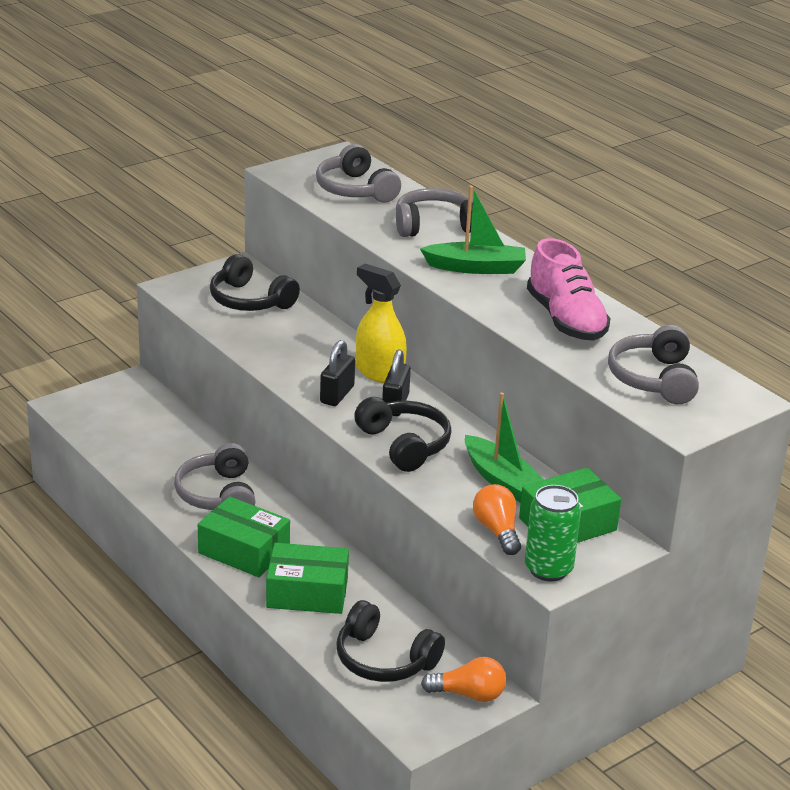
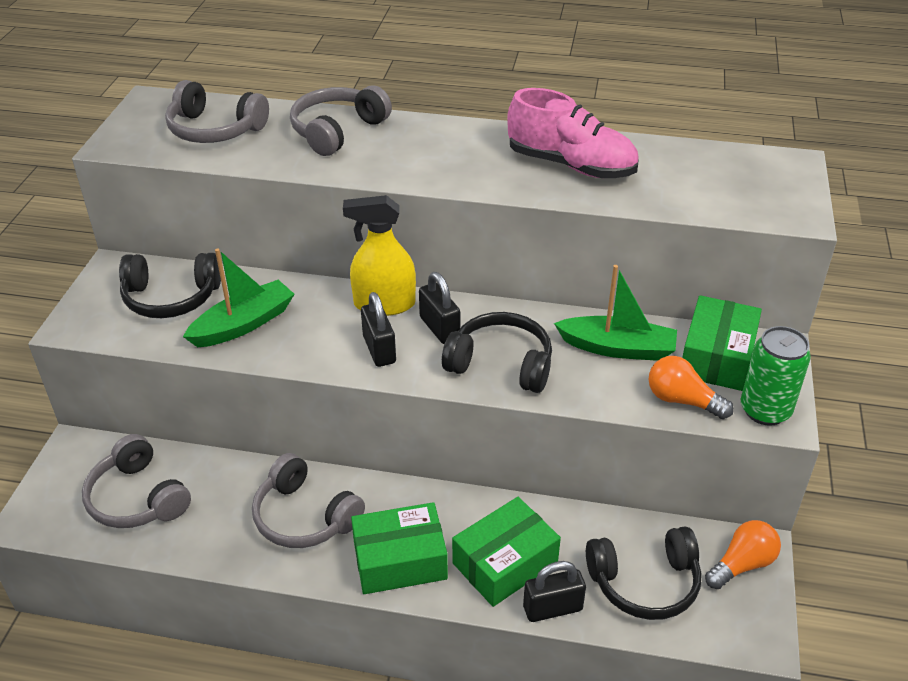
camera: 40 degrees left, 10 degrees up
green boat [420,186,526,274] -> green boat moved to [183,248,295,347]
grey headphones [608,325,699,404] -> grey headphones moved to [82,434,191,528]
none -> black padlock [523,561,586,622]

